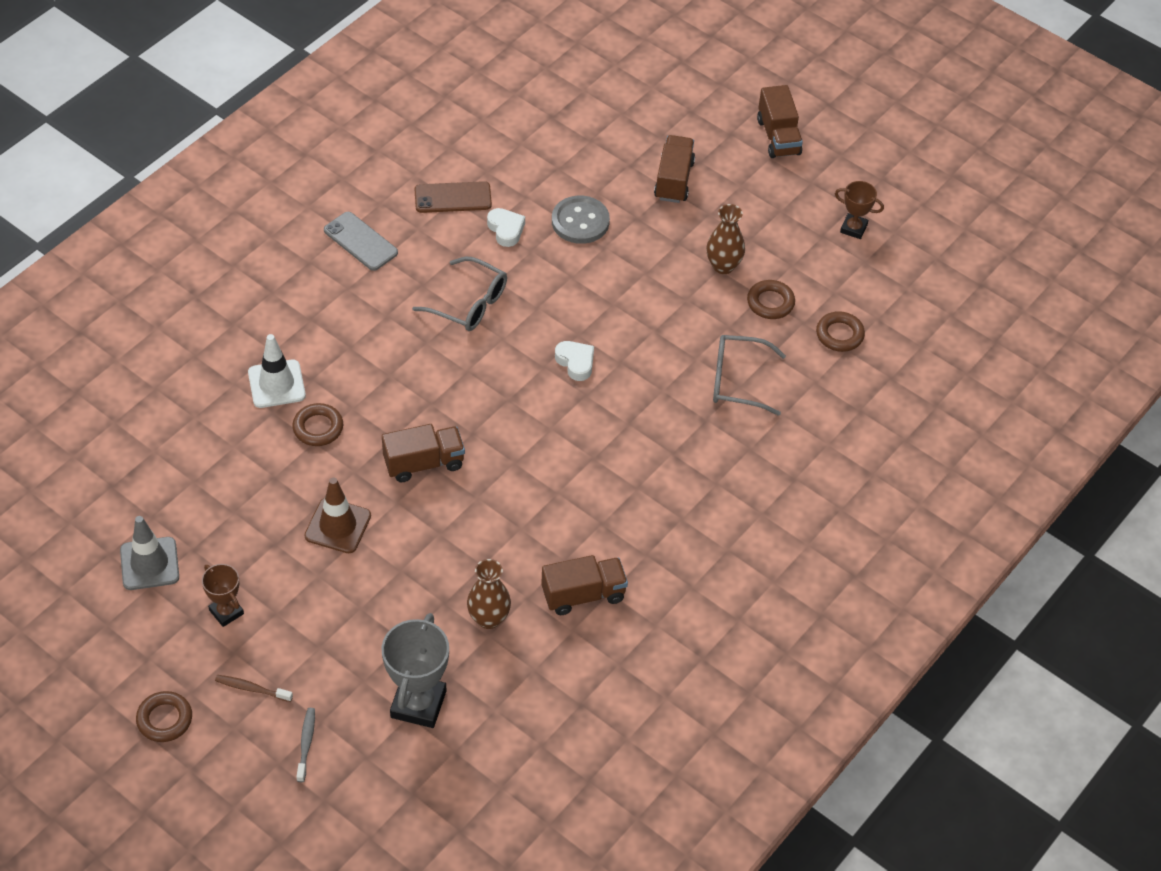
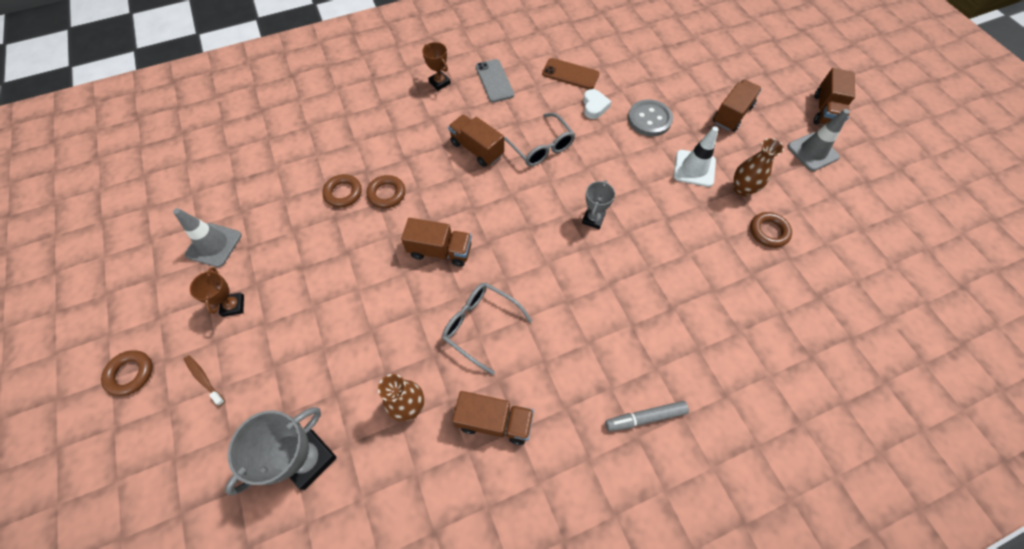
camera: 30 degrees right, 10 degrees up
white traffic cone [248,334,306,408] -> white traffic cone moved to [674,126,719,187]
grey toothbrush [296,708,315,782] -> none
brown traffic cone [305,478,371,553] -> none
white heart [555,341,594,381] -> grey trophy [582,180,615,229]
grey glasses [713,335,786,416] -> grey glasses moved to [442,283,532,375]
brown ring [816,311,865,352] -> brown ring moved to [322,174,362,208]
brown trophy [835,181,884,239] -> brown trophy moved to [422,42,451,91]
none -> brown truck [448,115,504,167]
none -> grey marker [605,401,689,431]
none -> grey traffic cone [787,109,850,171]

